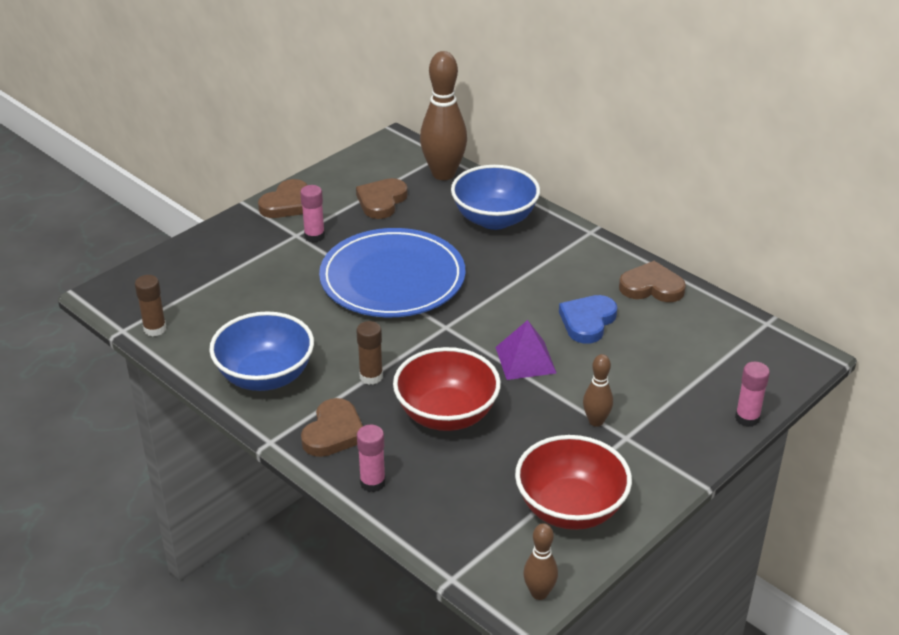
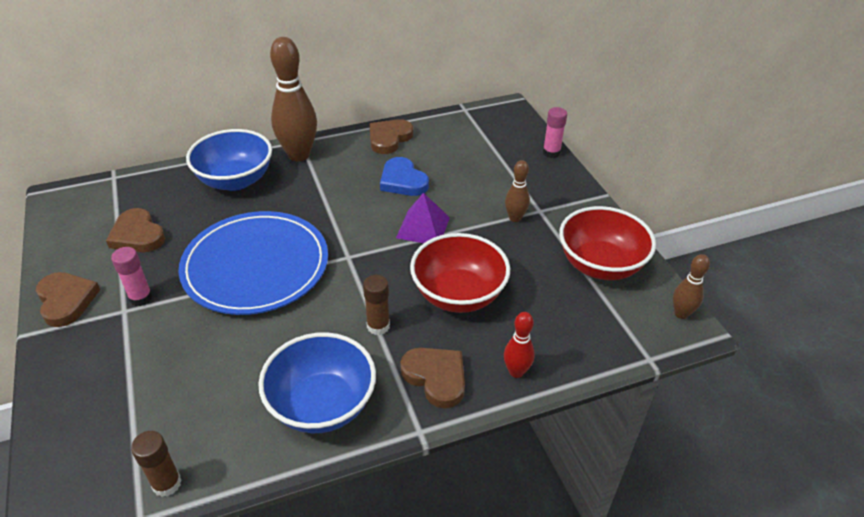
camera: 65 degrees left, 5 degrees up
pink glue stick [357,425,386,492] -> red bowling pin [504,312,535,378]
brown bowling pin [420,51,467,180] -> brown bowling pin moved to [270,37,317,161]

